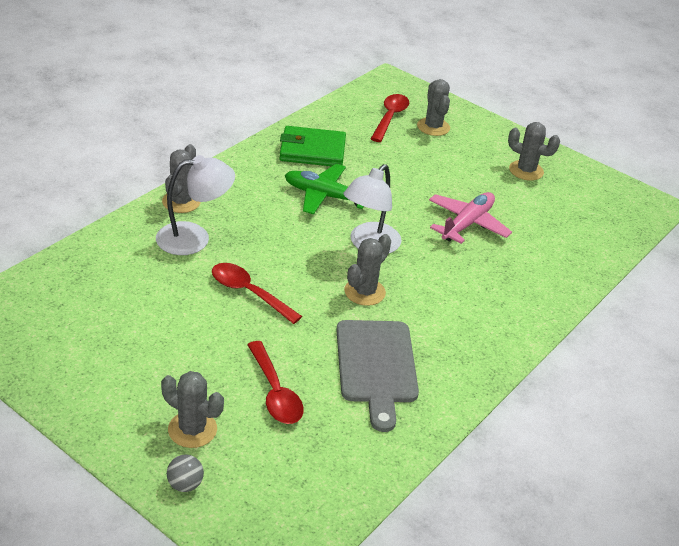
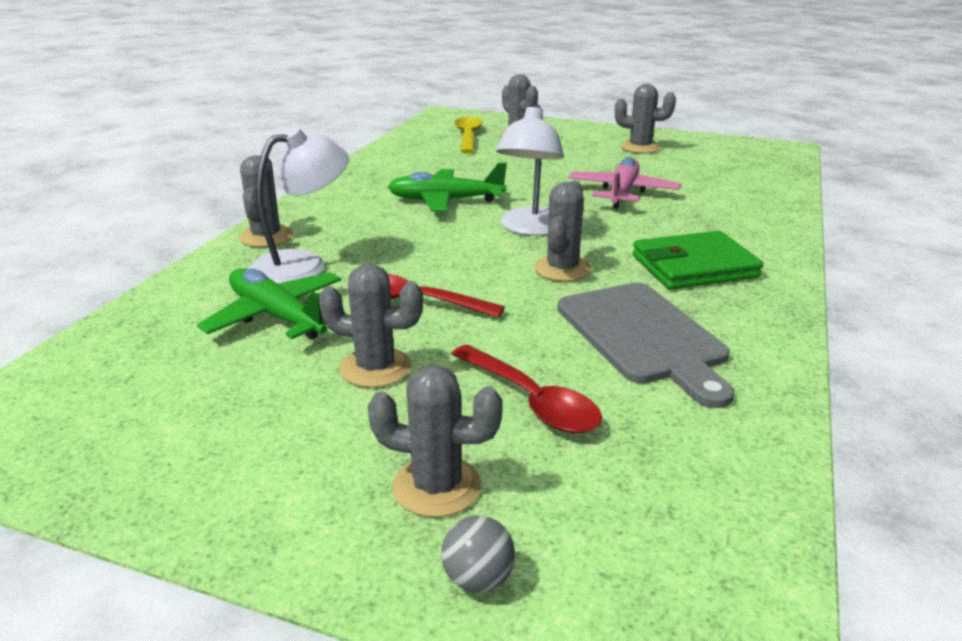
camera: 15 degrees left, 10 degrees down
green wallet [279,126,346,166] -> green wallet moved to [633,231,764,290]
red spoon [371,94,409,142] -> yellow spoon [454,117,483,153]
none -> green plane [197,268,346,340]
none -> grey cactus [319,264,423,388]

